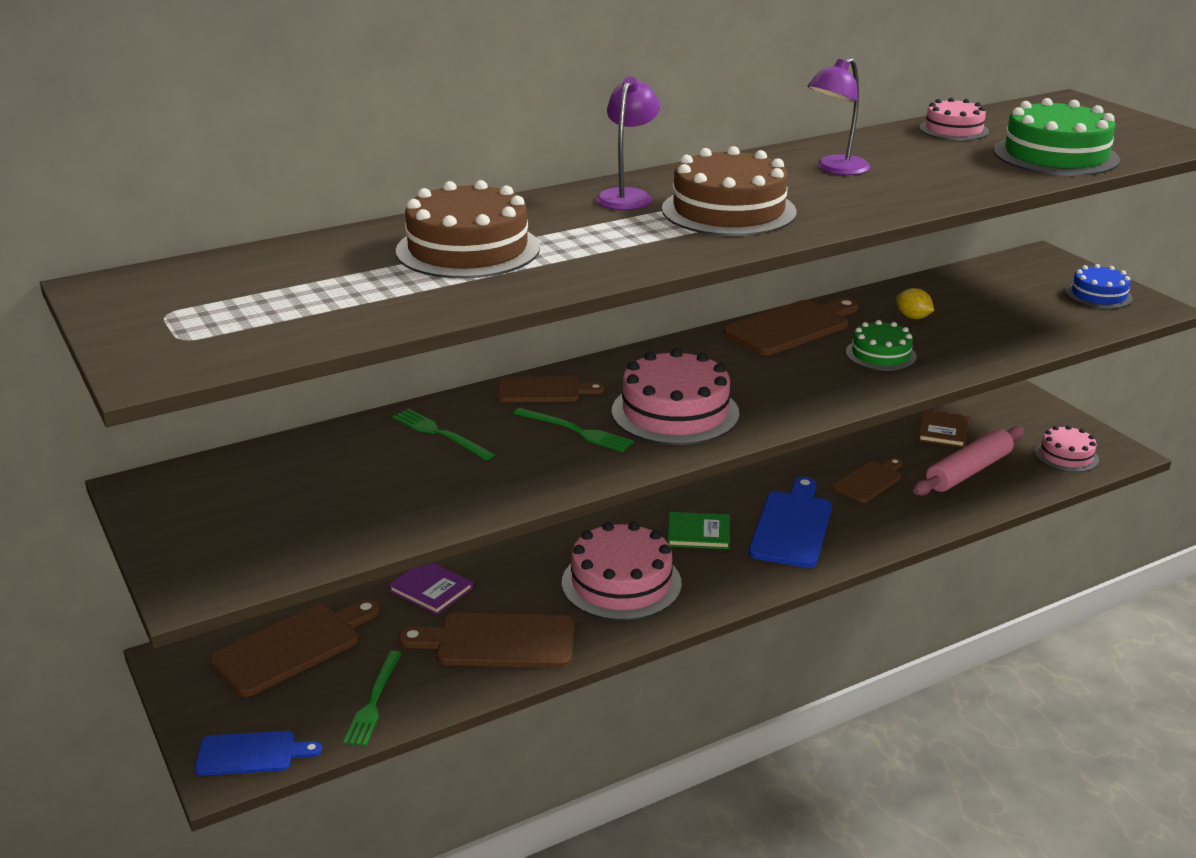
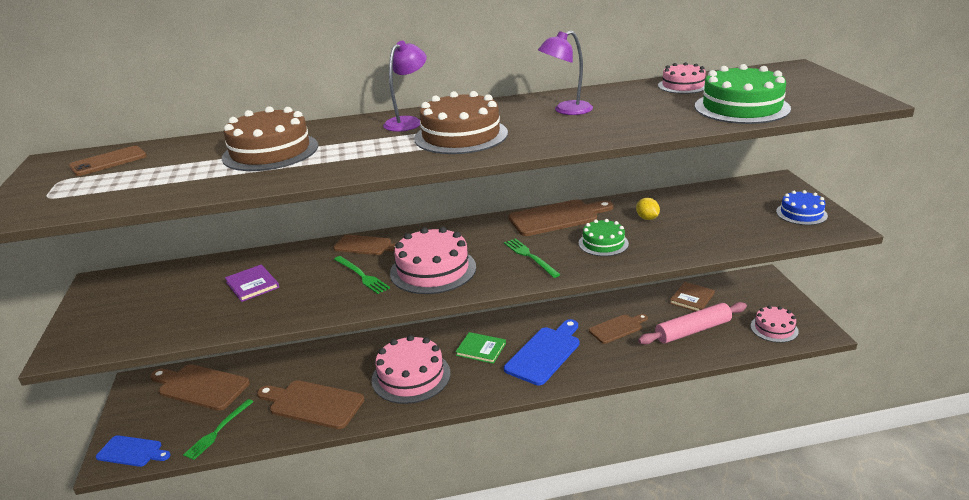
camera: 20 degrees right, 0 degrees up
brown cutting board [210,599,380,697] -> brown cutting board turned 135 degrees counterclockwise [150,364,250,411]
purple book [389,563,473,615] -> purple book moved to [225,265,279,302]
green fork [392,409,495,460] -> green fork moved to [504,238,561,278]
none -> brown phone [69,146,147,176]

